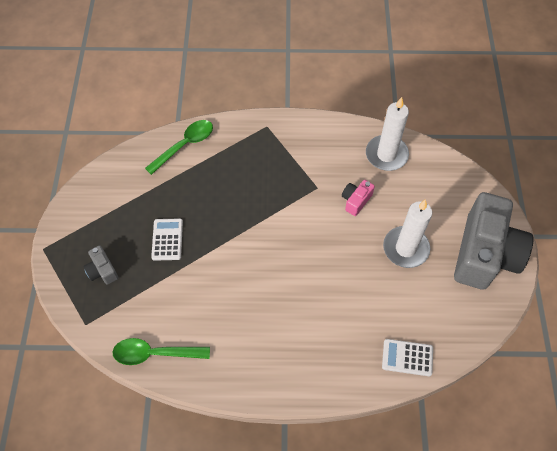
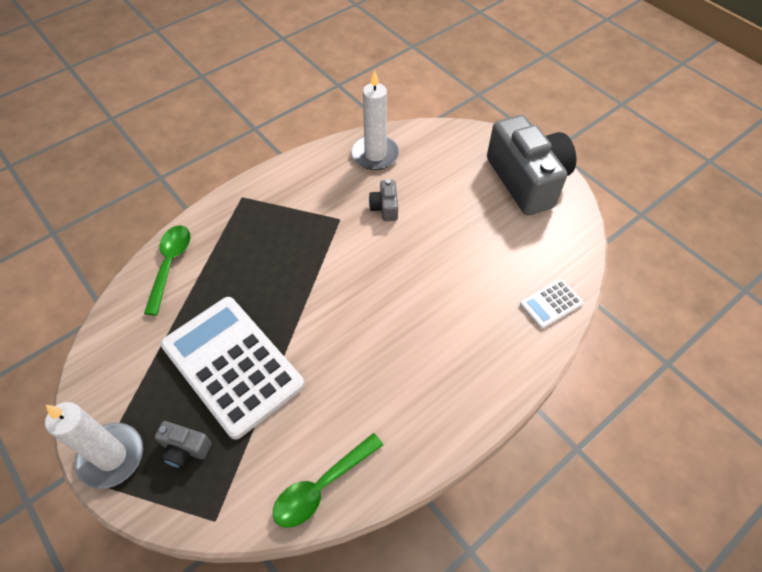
camera: 40 degrees left, 5 degrees down
white calculator [151,218,183,261] -> white calculator [161,297,305,440], size x2.29
pink camera [342,180,375,216] -> grey camera [369,179,398,221]
white candle [383,199,432,268] -> white candle moved to [45,402,143,489]

